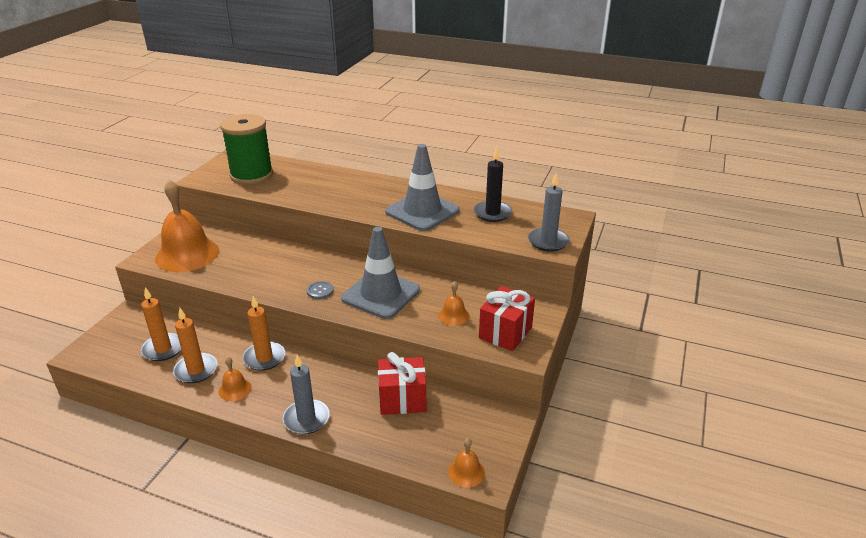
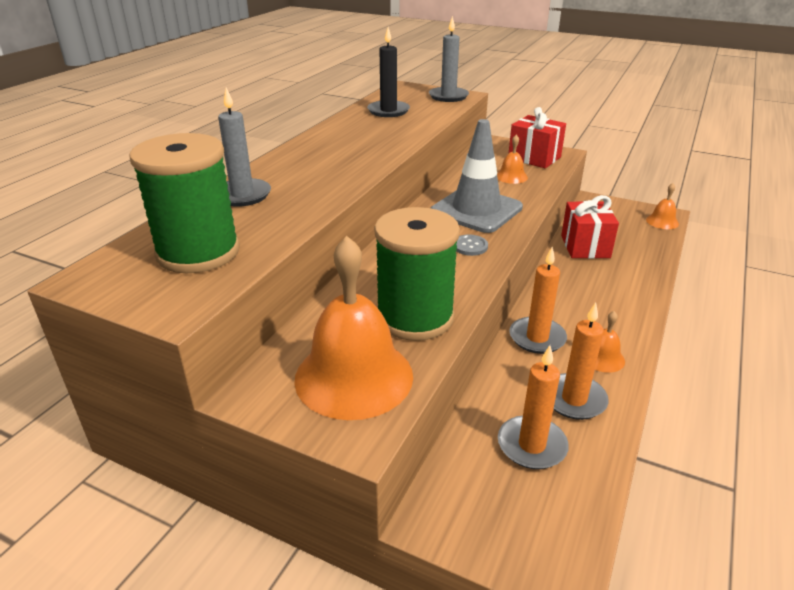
camera: 85 degrees left, 0 degrees up
grey candle [283,354,330,434] -> grey candle moved to [218,88,271,207]
grey traffic cone [385,144,460,231] -> none
none -> green spool [374,207,460,341]

